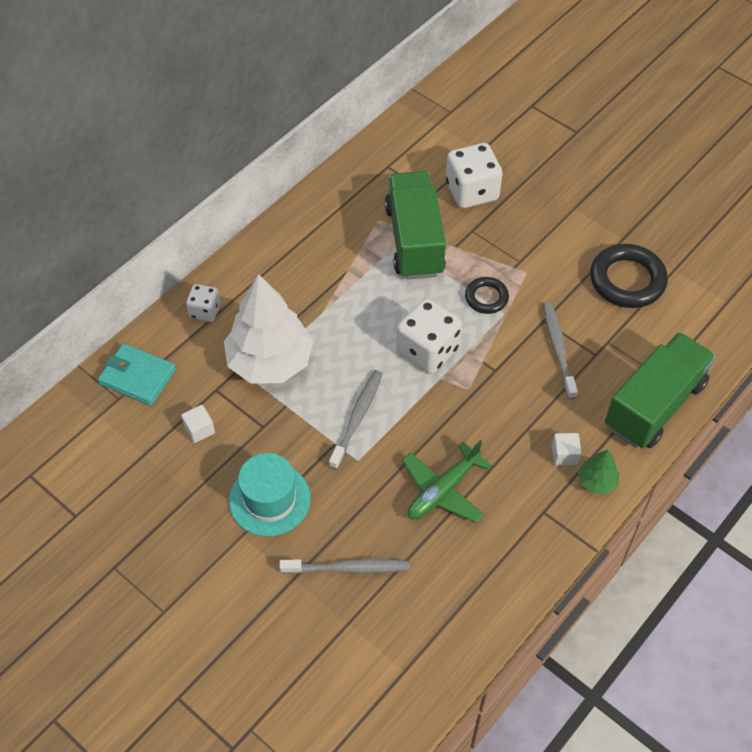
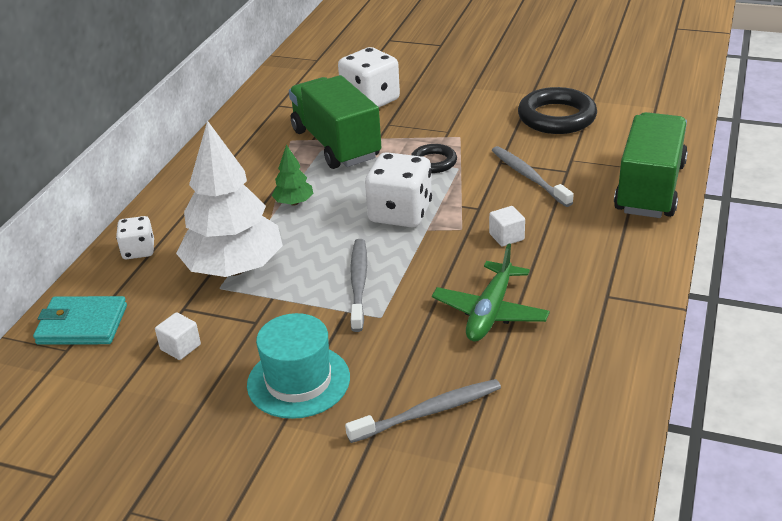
camera: 20 degrees left, 20 degrees down
white cube [552,433,581,466] -> white cube moved to [489,206,525,247]
green tree [578,449,620,494] -> green tree moved to [272,144,314,206]

